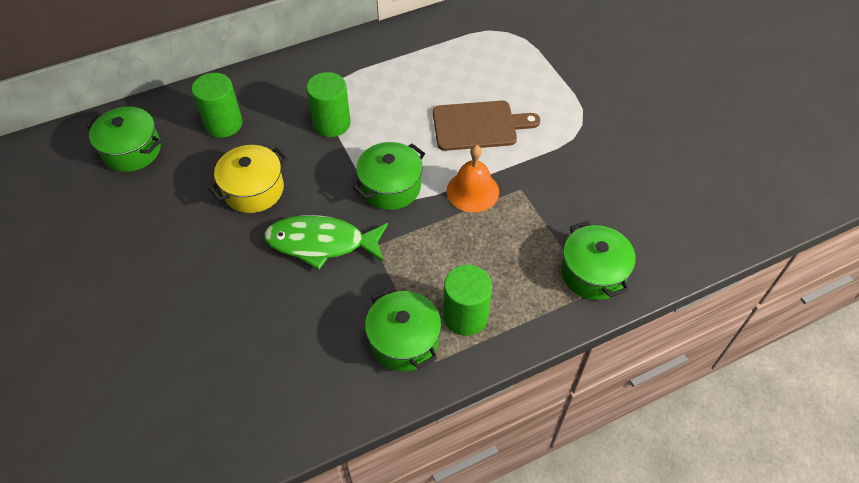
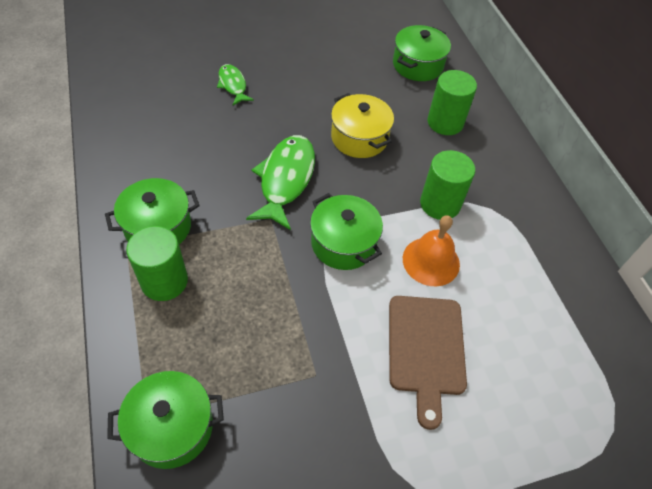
camera: 95 degrees right, 0 degrees up
orange bell [447,145,499,213] -> orange bell moved to [403,215,460,286]
none -> green fish [217,64,254,105]

